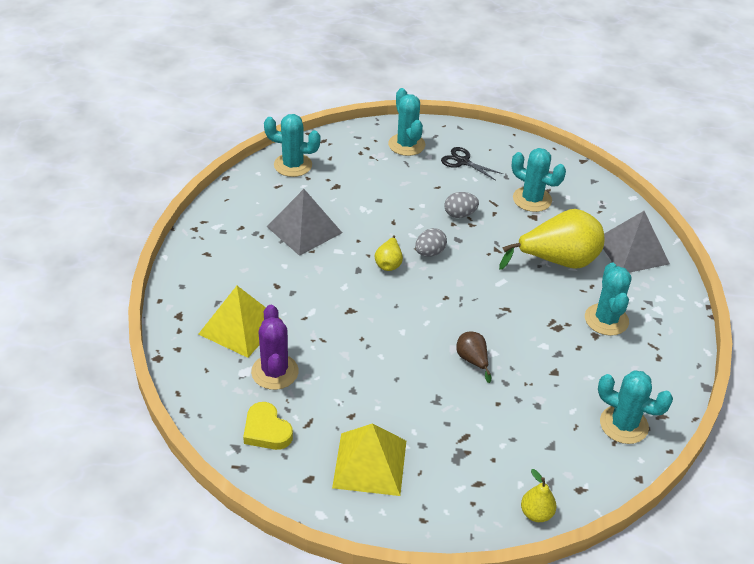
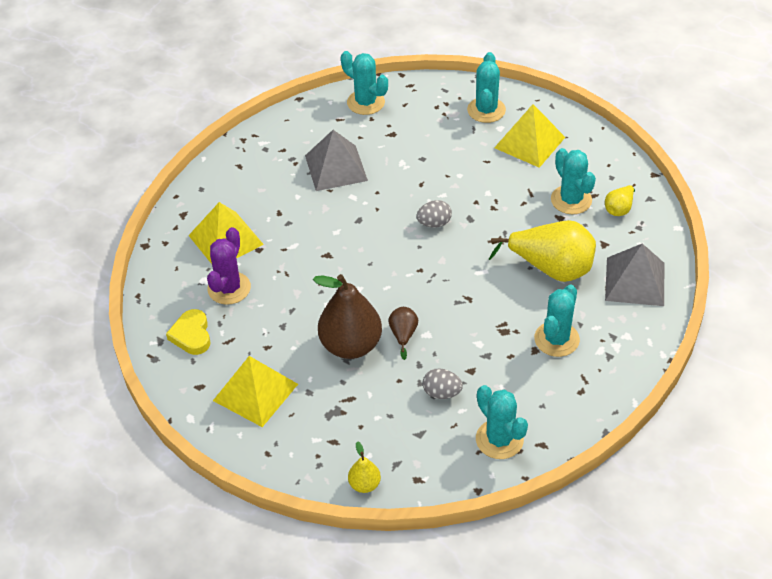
camera: 30 degrees right, 5 degrees up
yellow pear [375,235,403,271] -> yellow pear moved to [605,184,636,216]
black scissors [441,147,503,181] -> yellow pyramid [494,104,565,168]
grey egg [444,192,479,218] -> grey egg moved to [423,368,463,399]
none -> brown pear [313,274,382,359]

